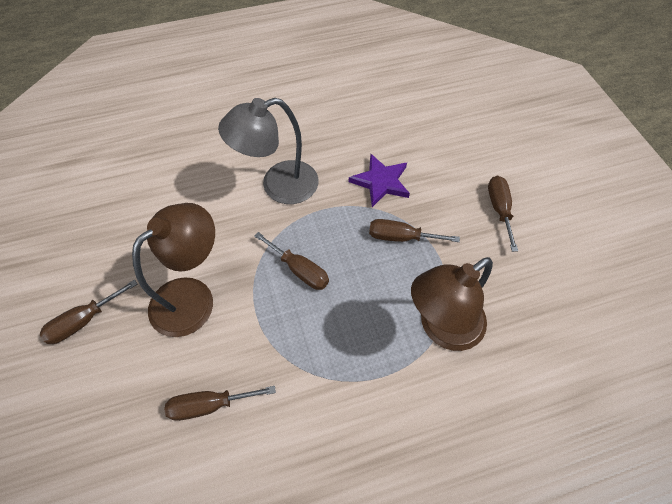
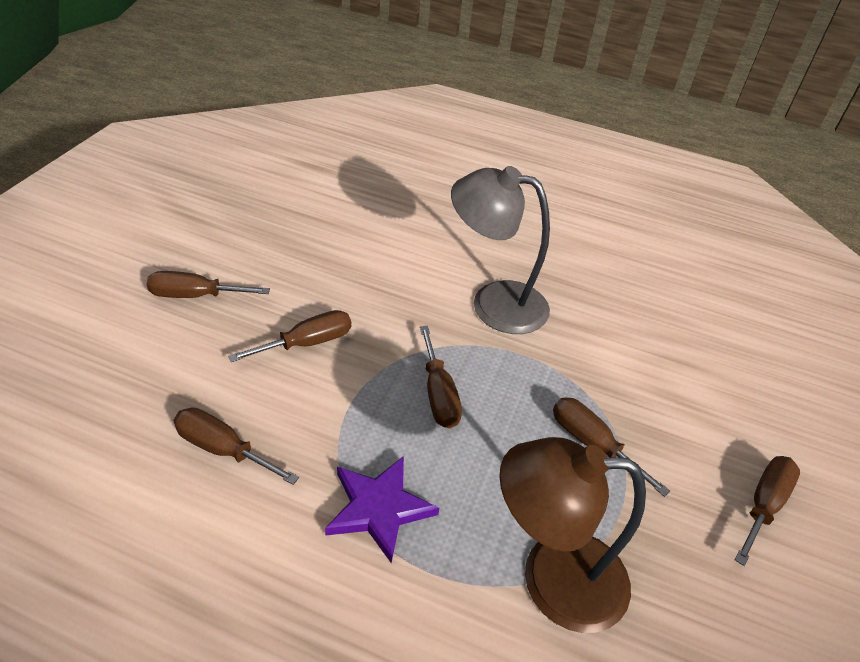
camera: 35 degrees right, 15 degrees down
brown lamp [132,203,215,337] -> brown screwdriver [228,310,351,362]
purple star [349,154,410,207] -> purple star moved to [325,456,439,563]

